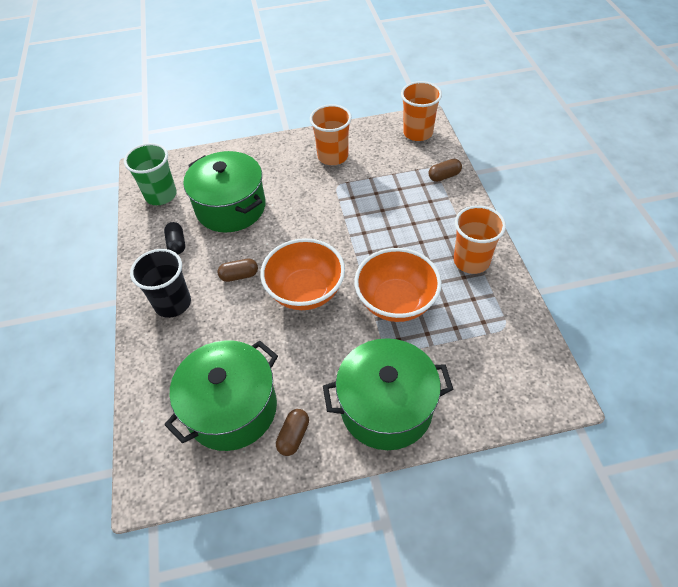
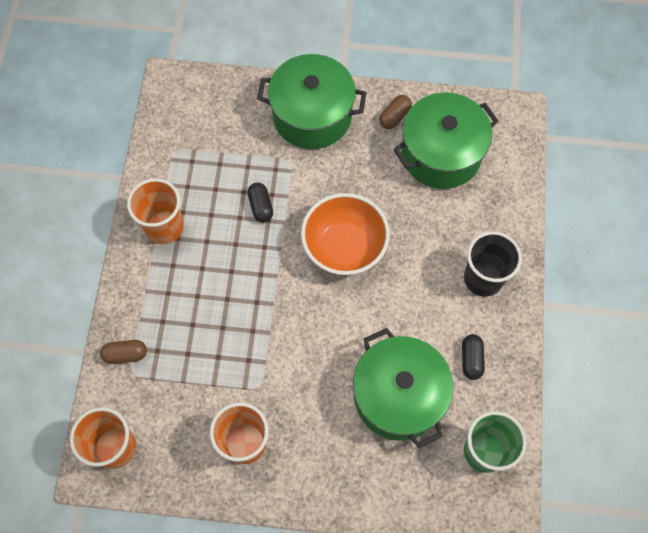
camera: 165 degrees left, 15 degrees up
brown capsule [217,258,258,282] -> none
orange bowl [354,248,442,322] -> black capsule [248,182,273,223]

